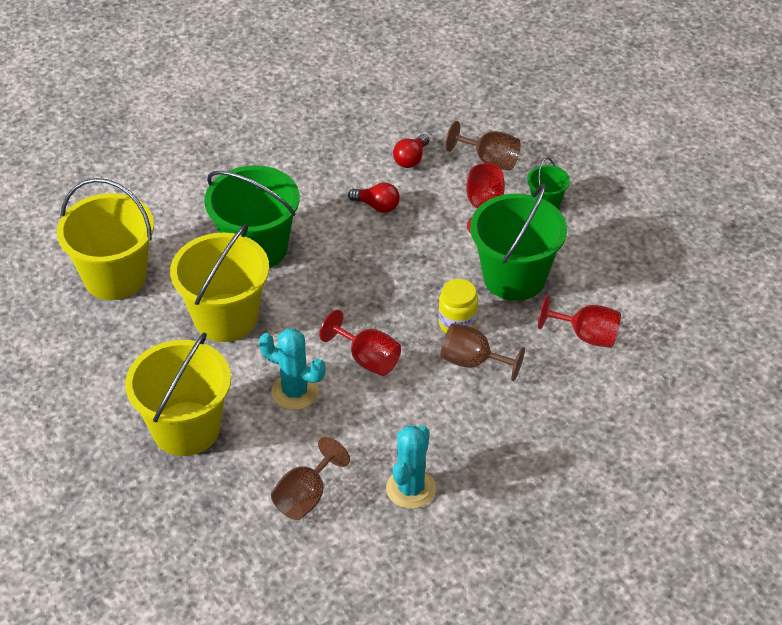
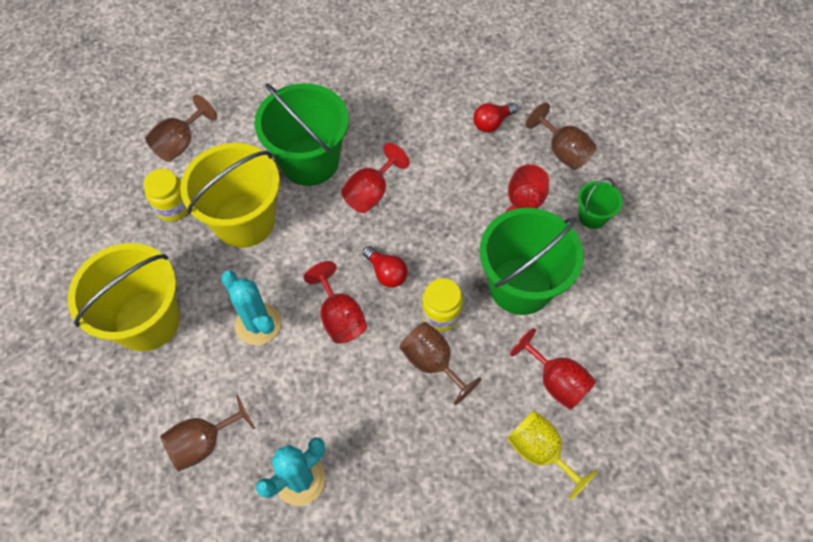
camera: 25 degrees right, 15 degrees up
yellow bucket [57,178,154,300] -> brown goblet [145,95,217,162]
red light bulb [348,183,400,213] -> red light bulb moved to [363,246,408,288]
none -> yellow jar [143,169,188,222]
none -> red goblet [341,143,410,213]
none -> yellow goblet [507,410,597,500]

